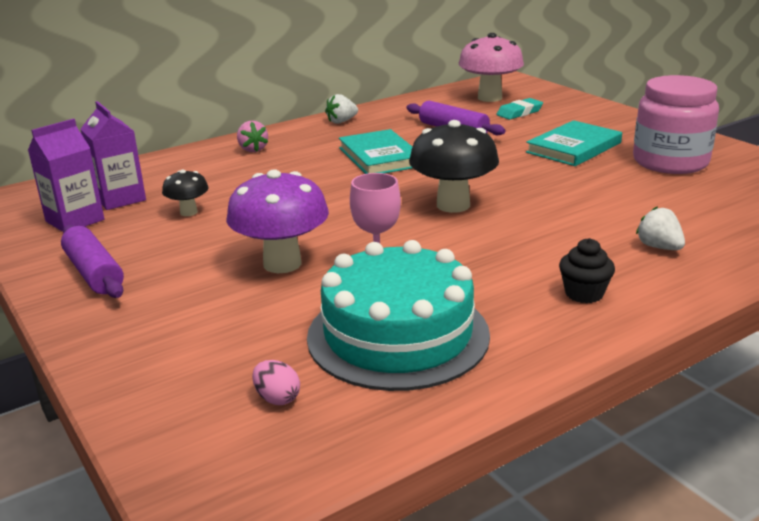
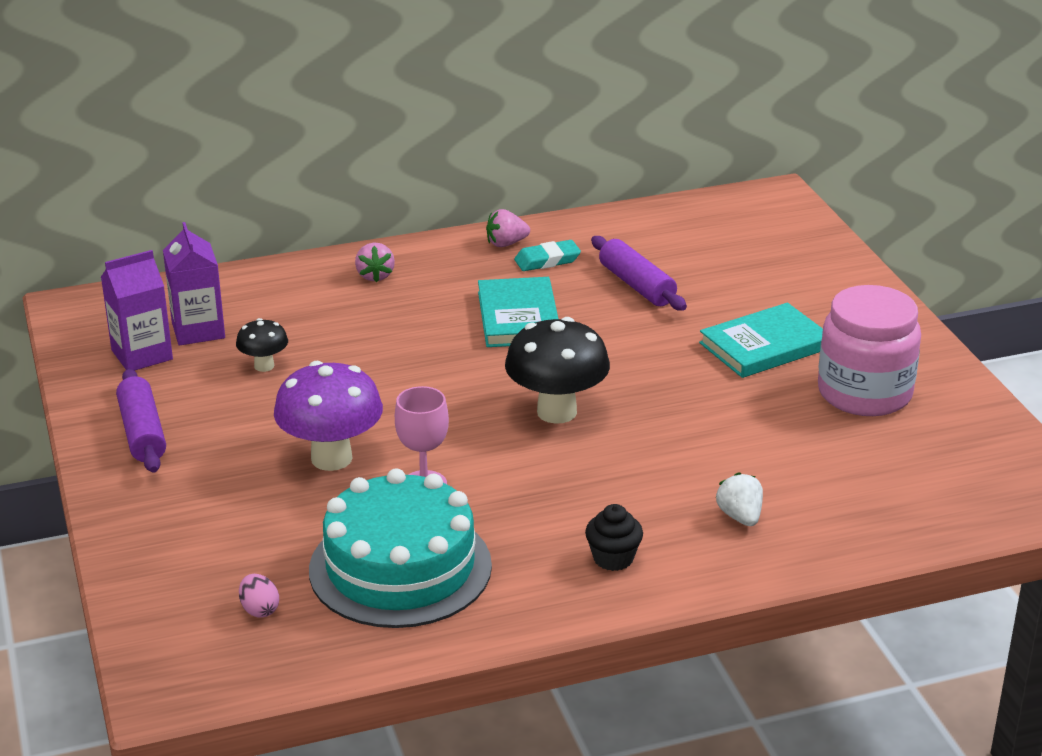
camera: 15 degrees right, 5 degrees up
white strawberry [325,94,358,124] -> pink strawberry [486,209,530,247]
pink mushroom [459,33,524,102] -> none
turquoise eraser [496,98,543,120] -> turquoise eraser moved to [514,240,581,271]

